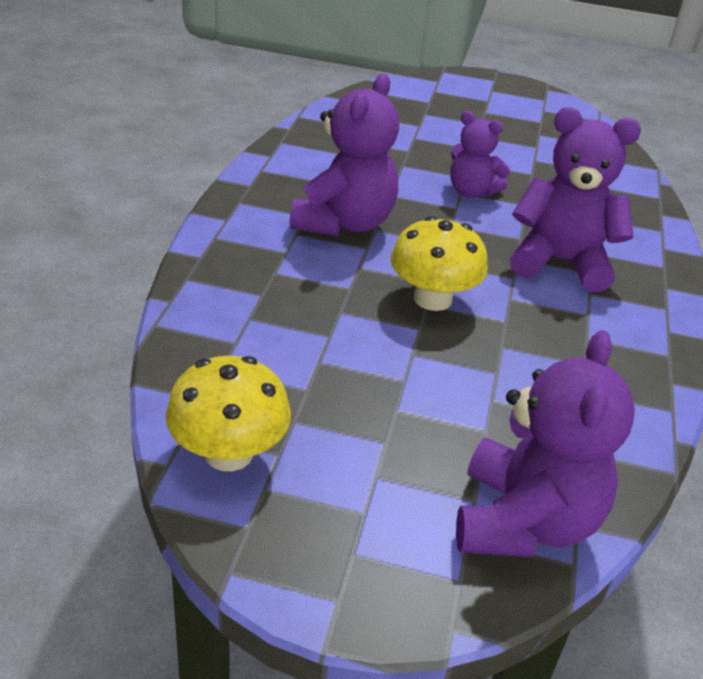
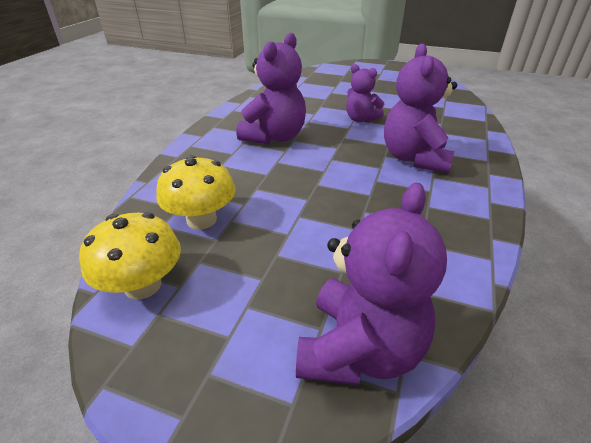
camera: 10 degrees right, 0 degrees up
yellow mushroom [390,216,488,311] -> yellow mushroom moved to [156,155,235,230]
purple teddy bear [510,107,641,292] -> purple teddy bear turned 105 degrees counterclockwise [384,43,457,173]

